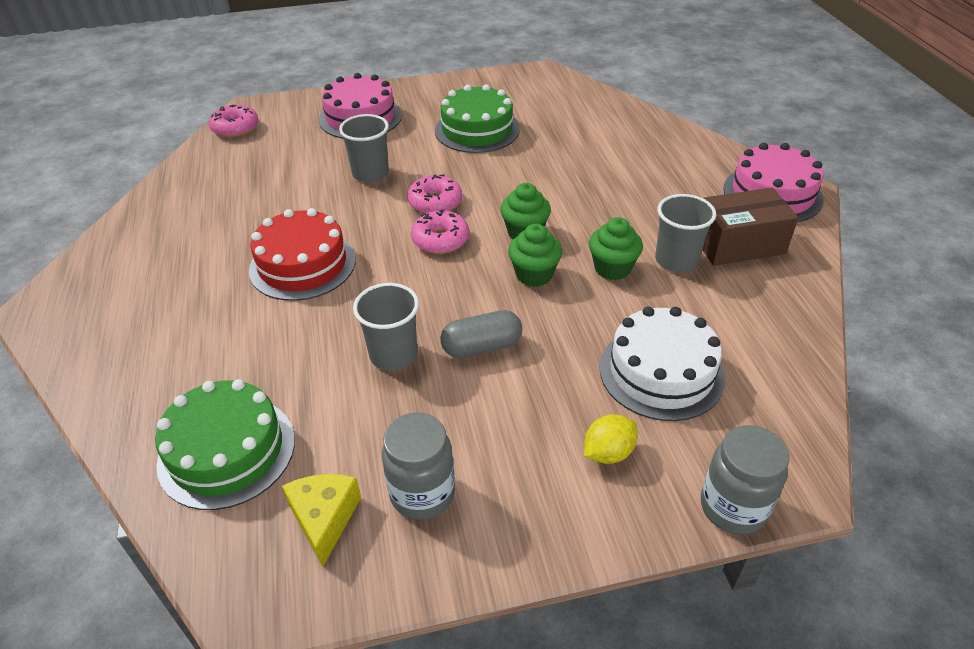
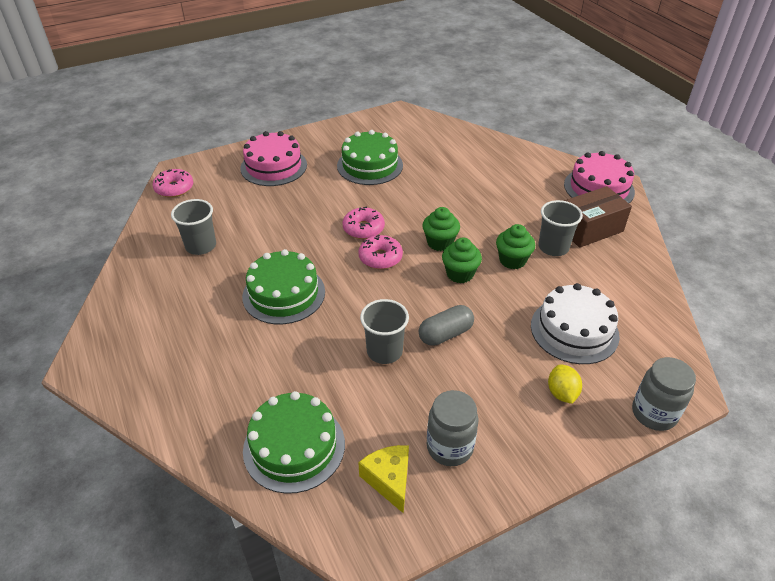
camera: 15 degrees left, 0 degrees up
red cake [249,208,356,301] -> green cake [242,249,325,324]
grey cup [339,114,389,182] -> grey cup moved to [171,199,216,255]
yellow lemon [584,414,638,464] -> yellow lemon turned 45 degrees counterclockwise [548,365,582,404]

